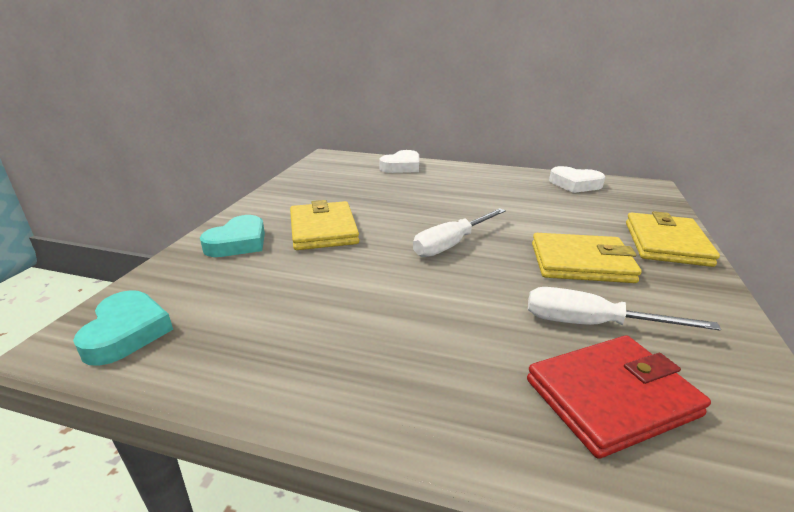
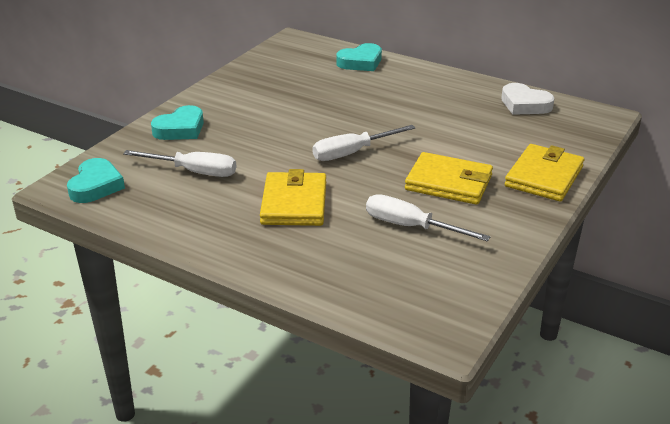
camera: 15 degrees right, 5 degrees up
yellow wallet [290,200,359,250] -> yellow wallet moved to [260,169,326,226]
white heart [379,150,419,173] -> turquoise heart [336,43,382,71]
red wallet [527,335,711,459] -> none
none -> white screwdriver [123,150,236,177]

